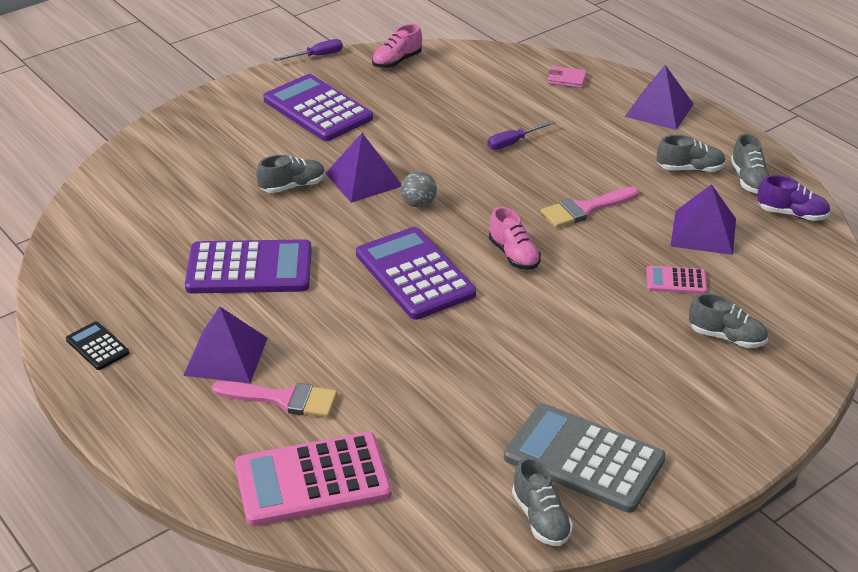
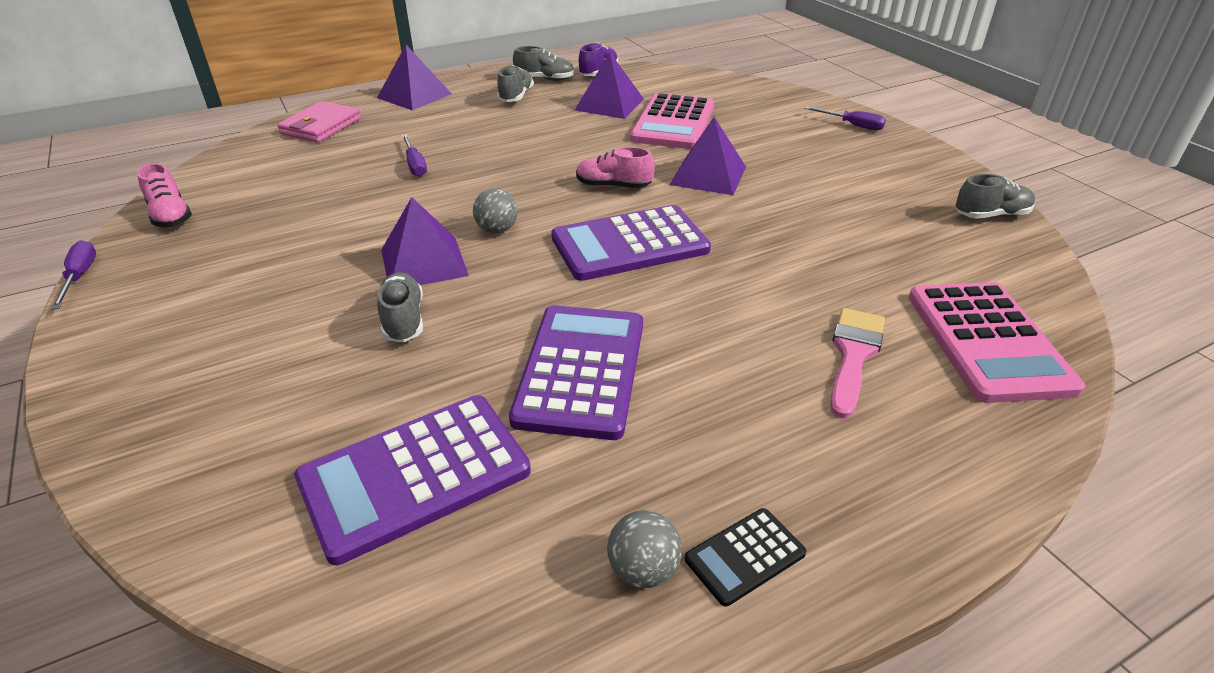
camera: 80 degrees left, 0 degrees up
purple pyramid [183,307,268,383] -> purple pyramid moved to [669,117,746,195]
purple calculator [263,74,373,141] -> purple calculator moved to [294,395,531,565]
pink shoe [489,207,541,270] -> pink shoe turned 150 degrees counterclockwise [576,147,655,188]
grey calculator [504,403,666,513] -> none
pink brush [541,187,639,228] -> none
pink wallet [548,66,587,88] -> pink wallet [277,101,361,143], size x1.69
pink calculator [646,266,707,294] -> pink calculator [630,93,714,149], size x2.10
grey shoe [689,293,768,348] -> none
none -> grey ball [607,510,682,588]
none -> purple screwdriver [805,106,886,130]

